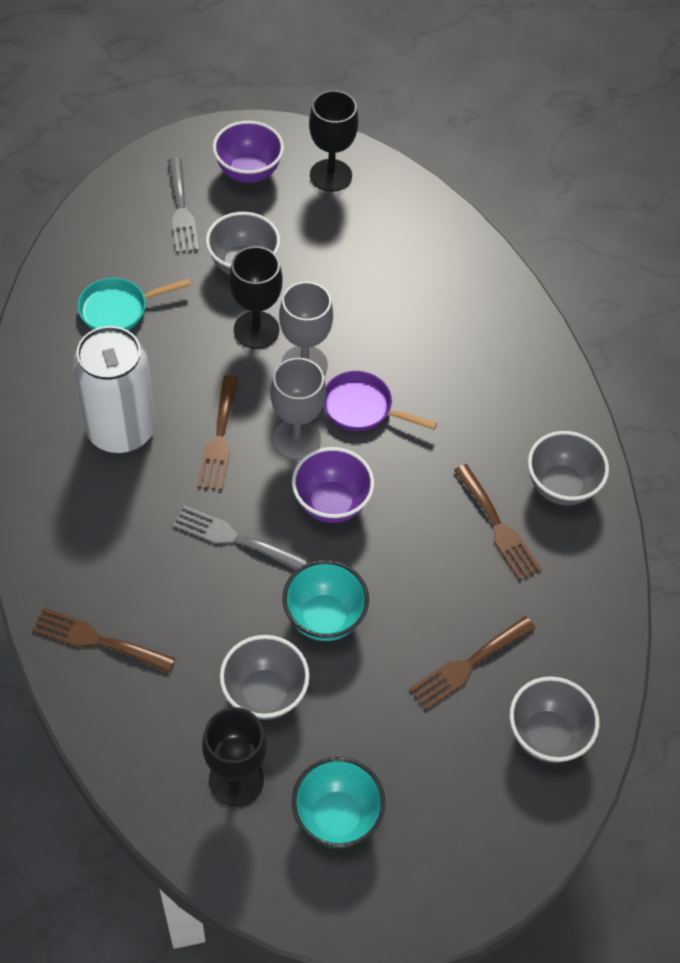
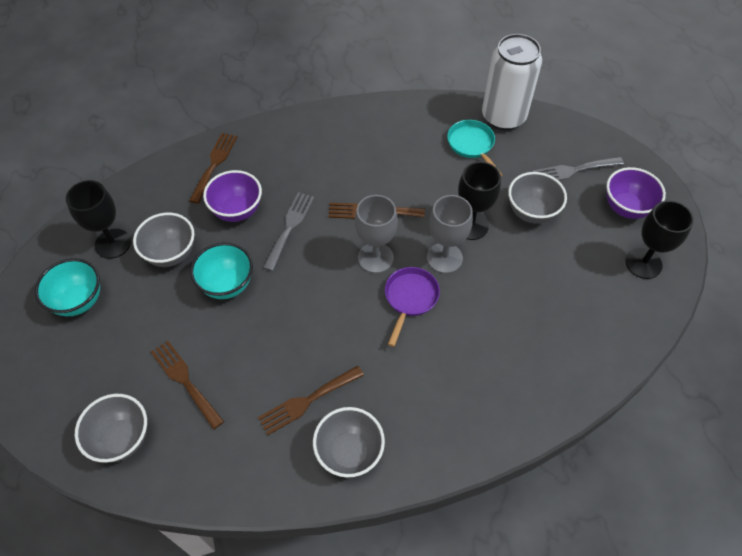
camera: 90 degrees right, 0 degrees up
white can [72,326,155,453] -> white can moved to [482,34,542,130]
purple bowl [292,447,374,523] -> purple bowl moved to [203,170,262,222]

